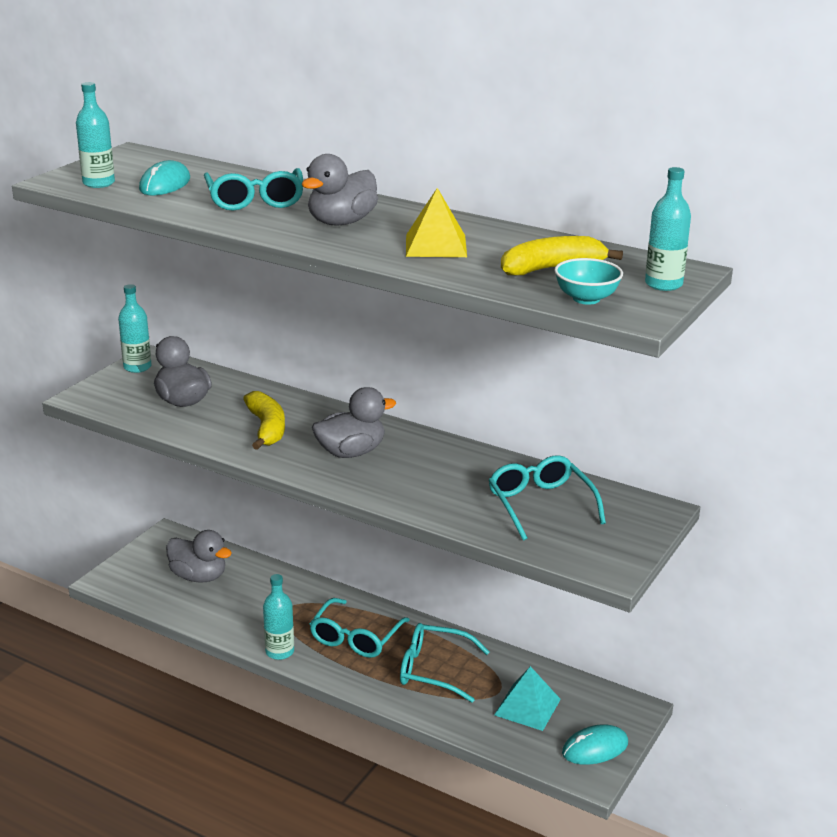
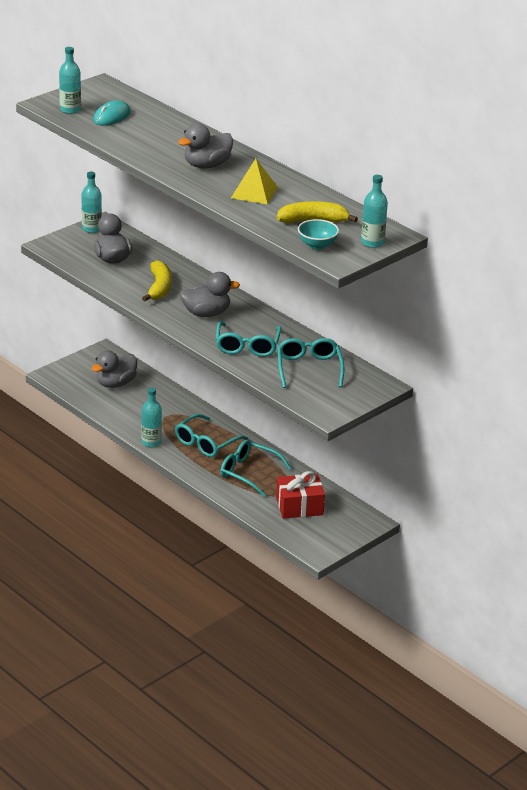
camera: 15 degrees right, 5 degrees up
grey duck [166,530,232,583] -> grey duck turned 90 degrees clockwise [92,350,137,388]
turquoise glasses [204,168,303,211] -> turquoise glasses moved to [216,321,282,357]
turquoise pyramid [494,666,561,731] -> red gift [276,471,325,519]
turquoise mouse [562,724,628,765] -> none

